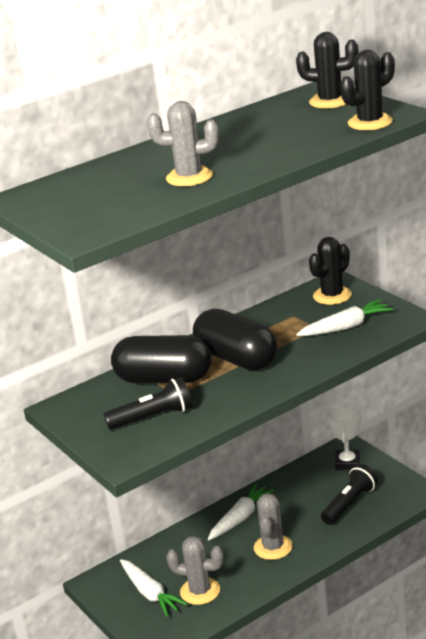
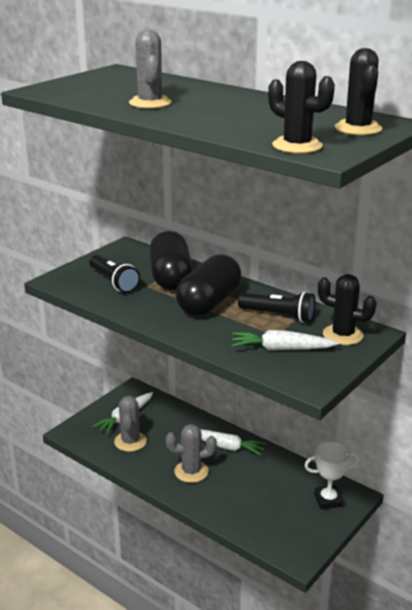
camera: 70 degrees right, 0 degrees up
white carrot [296,299,393,336] -> white carrot turned 135 degrees clockwise [231,330,339,350]
black flashlight [321,464,378,525] -> black flashlight moved to [238,292,315,323]

